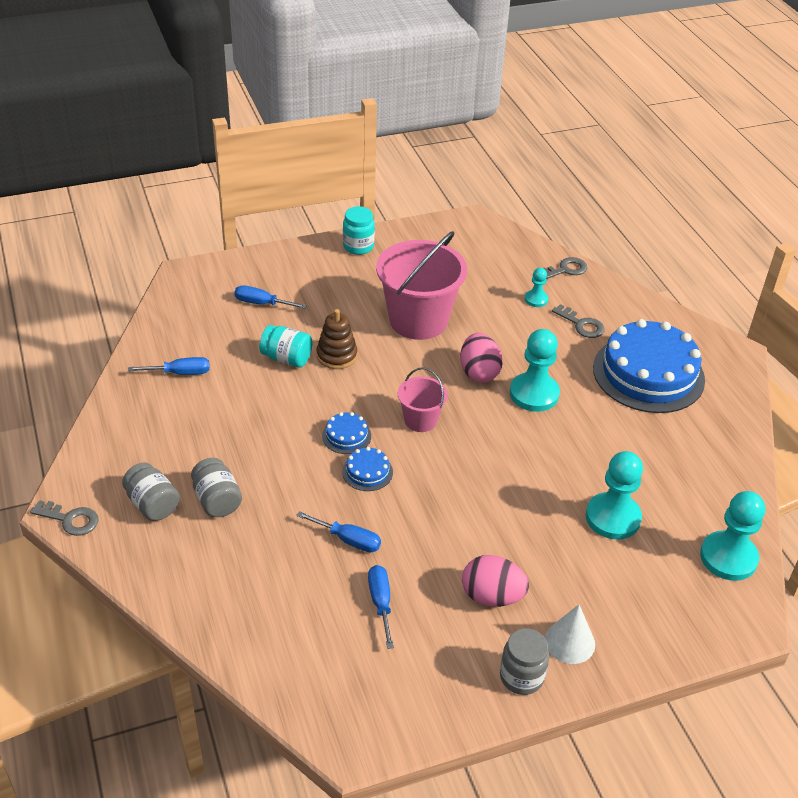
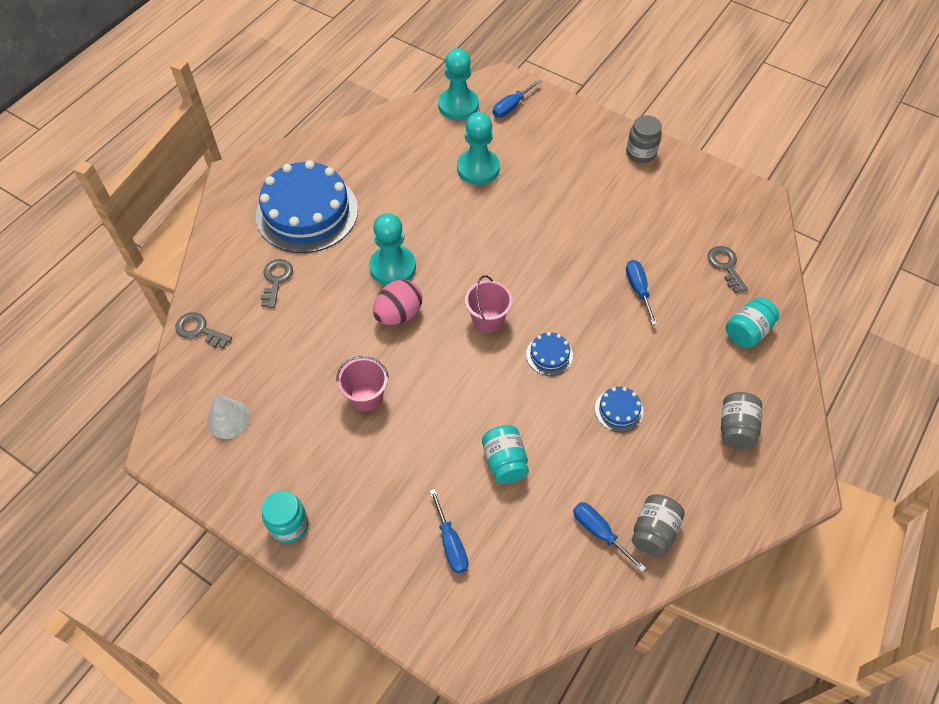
camera: 125 degrees left, 15 degrees up
grey key [30,500,99,536] -> grey key moved to [708,246,748,293]
grey jar [191,458,242,517] -> grey jar moved to [632,494,685,557]
brown stacking toy [317,309,357,369] -> none
blue cake [342,447,393,491] -> blue cake moved to [595,387,644,432]
blue screwdriver [368,565,394,649] -> blue screwdriver moved to [493,79,541,118]
pink bucket [376,231,467,340] -> pink bucket [337,356,389,411], size x0.51
pink egg [462,555,529,607] -> none
turquoise pawn [525,268,548,307] -> none
white cone [545,605,595,664] -> white cone moved to [207,394,250,439]
none -> turquoise jar [726,297,779,348]

